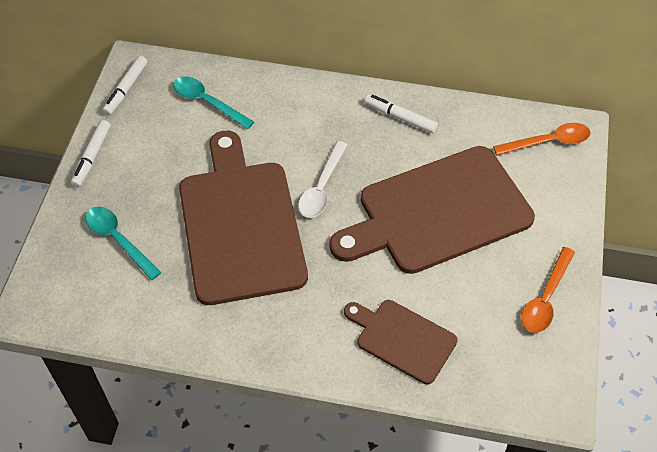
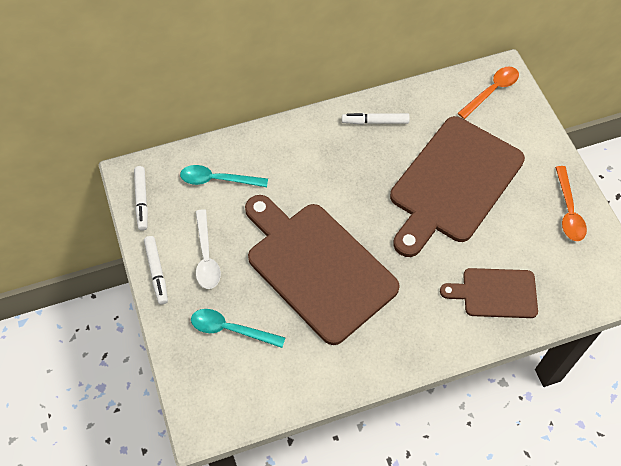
camera: 30 degrees left, 5 degrees up
white spoon [298,141,348,218] -> white spoon moved to [195,209,221,289]

